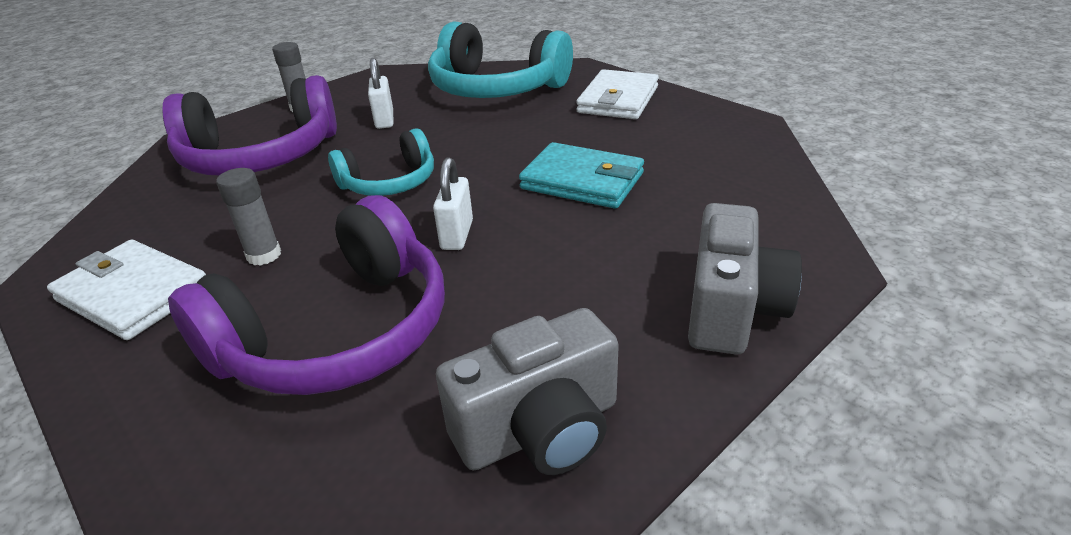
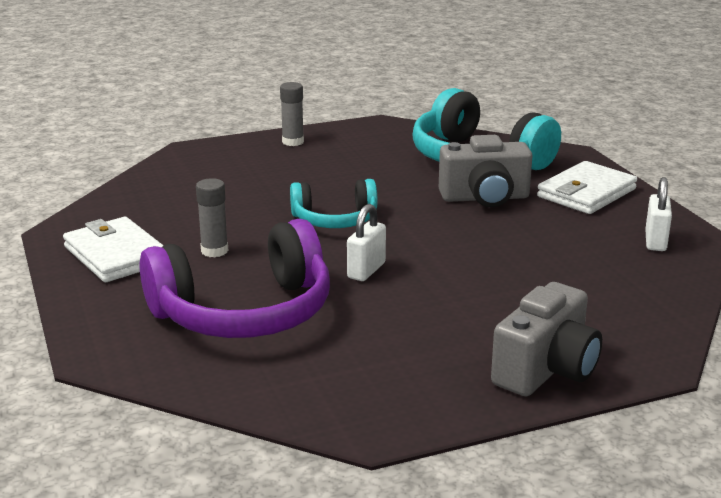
camera: 20 degrees right, 10 degrees down
purple headphones [163,75,337,175] -> none
white padlock [368,58,393,129] -> white padlock moved to [645,177,672,251]
grey camera [436,308,619,475] -> grey camera moved to [439,135,533,207]
turquoise wallet [519,142,644,209] -> none

